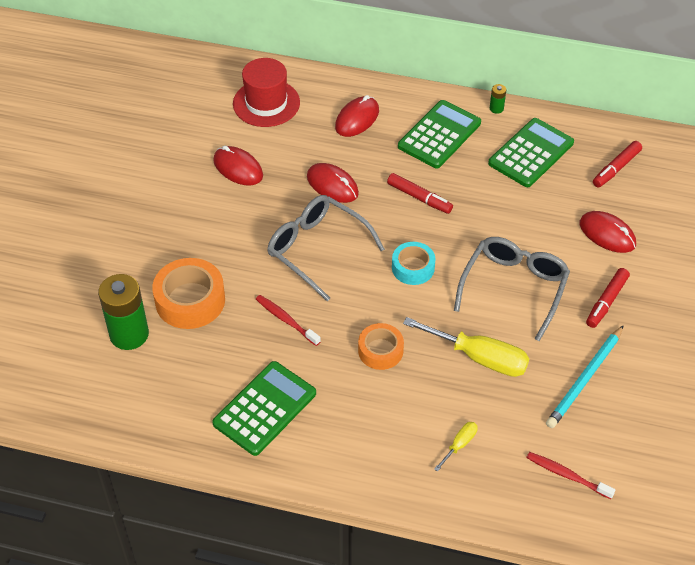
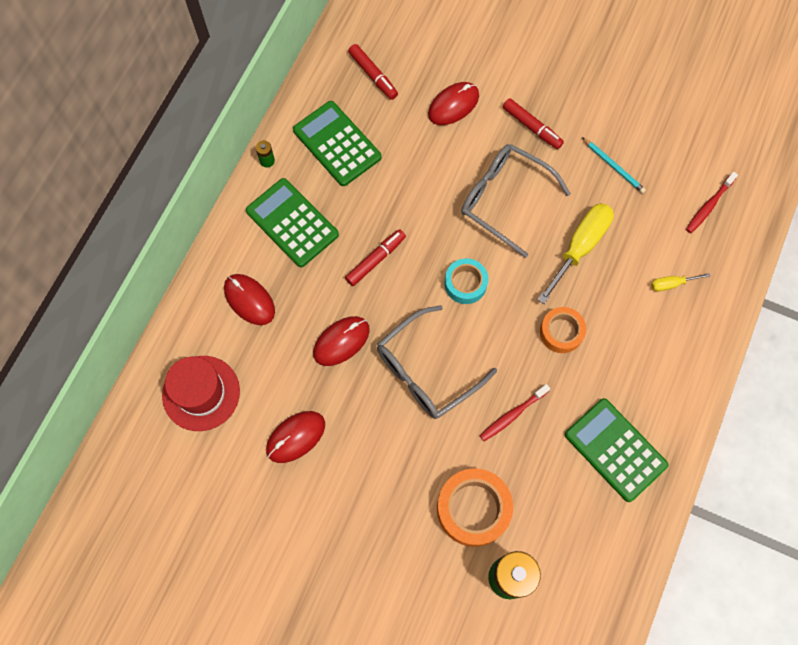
camera: 80 degrees left, 20 degrees up
yellow screwdriver [434,422,478,472] -> yellow screwdriver turned 60 degrees counterclockwise [651,273,710,292]
turquoise pencil [546,325,624,428] -> turquoise pencil [582,137,646,194], size x0.64

